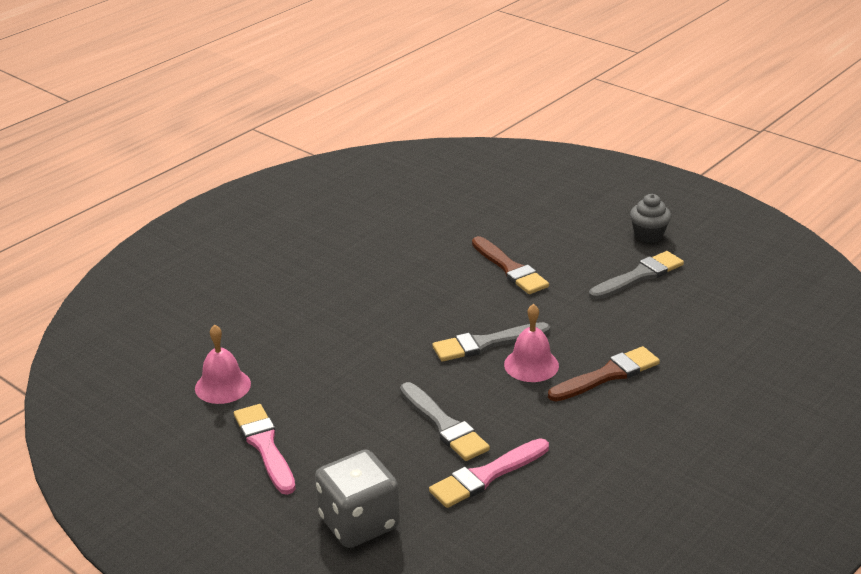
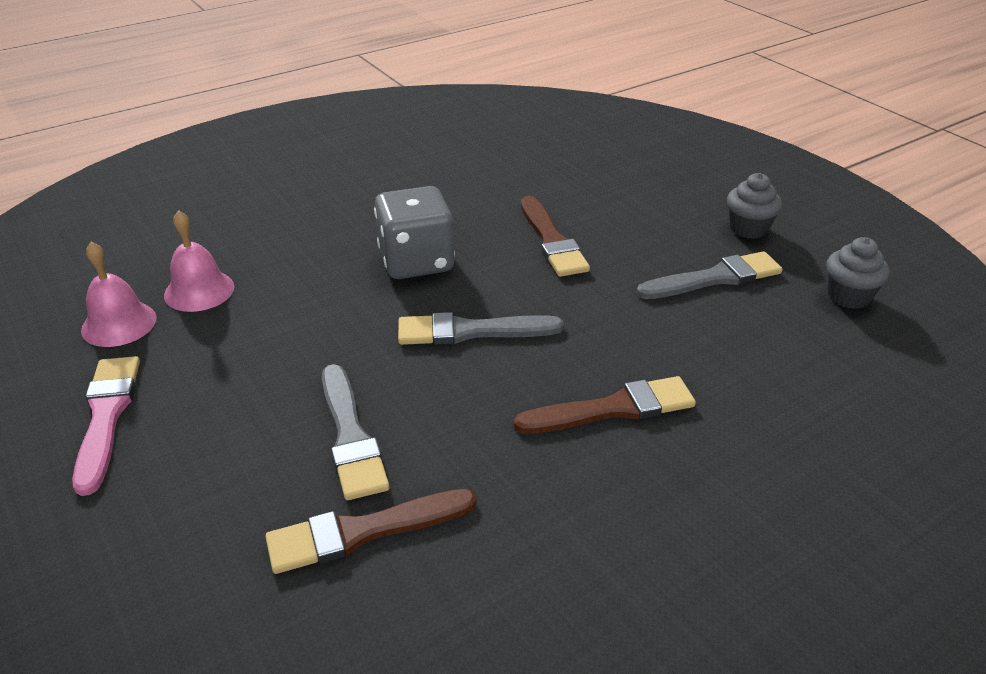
camera: 15 degrees right, 5 degrees up
grey dice [315,450,400,548] -> grey dice moved to [374,186,455,279]
pink brush [429,438,549,508] -> brown brush [265,489,477,574]
pink bell [504,304,559,382] -> pink bell moved to [164,210,234,312]
none -> grey cupcake [826,237,890,309]

